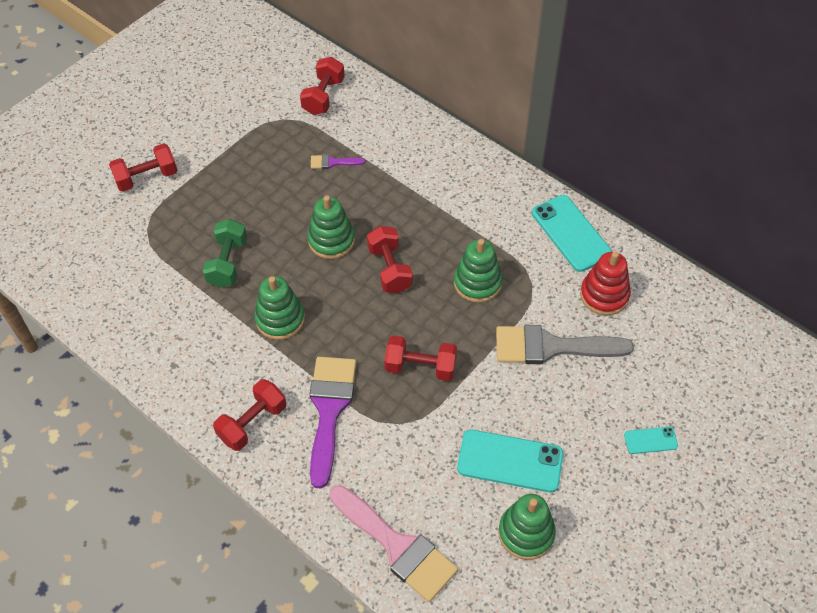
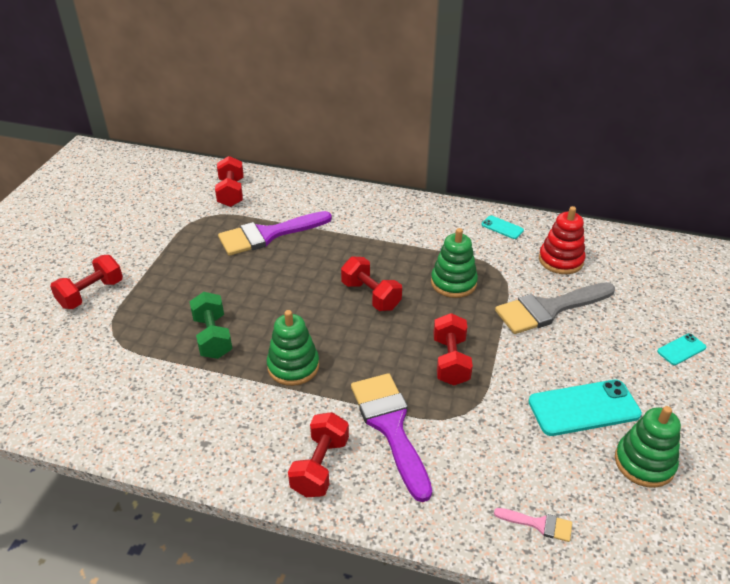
camera: 25 degrees left, 15 degrees down
green stacking toy [307,195,355,259] -> none
purple brush [311,154,365,169] -> purple brush [218,211,332,256], size x2.22
pink brush [329,485,458,602] -> pink brush [494,508,572,542], size x0.45
red dumbbell [384,336,457,381] -> red dumbbell turned 75 degrees counterclockwise [433,313,473,386]
turquoise phone [532,195,612,272] -> turquoise phone [481,215,524,239], size x0.50

